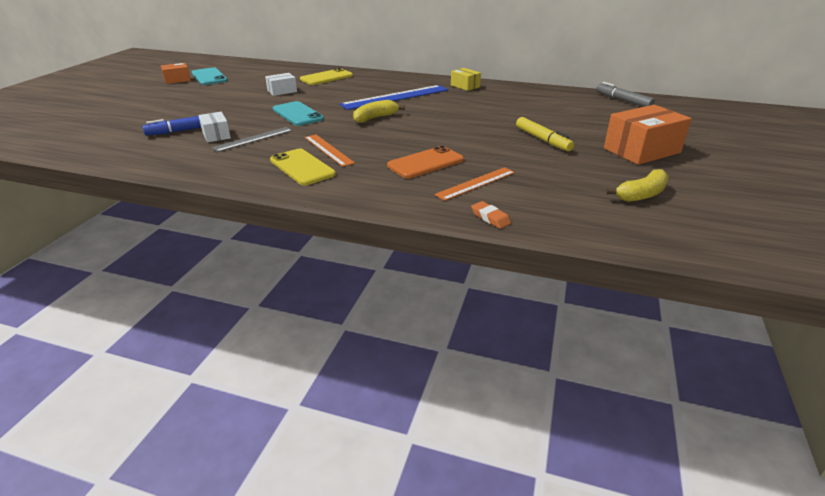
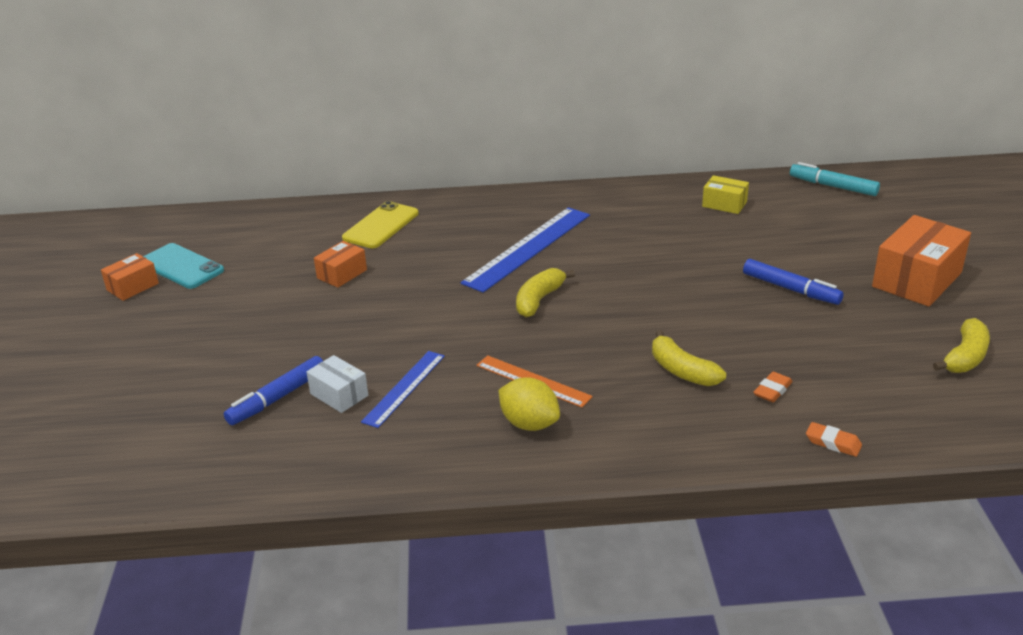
camera: 20 degrees left, 0 degrees up
grey ruler [212,127,293,152] -> blue ruler [361,351,445,428]
white box [265,73,297,96] -> orange box [314,241,367,288]
yellow phone [270,149,336,185] -> yellow lemon [499,377,560,431]
turquoise phone [273,101,324,126] -> none
orange phone [387,146,464,179] -> yellow banana [652,330,726,386]
orange ruler [434,167,515,201] -> orange eraser [753,372,793,402]
yellow box [451,68,481,91] -> yellow box moved to [702,175,749,214]
yellow marker [516,117,574,151] -> blue marker [743,259,844,305]
grey marker [596,82,655,107] -> turquoise marker [790,162,880,196]

